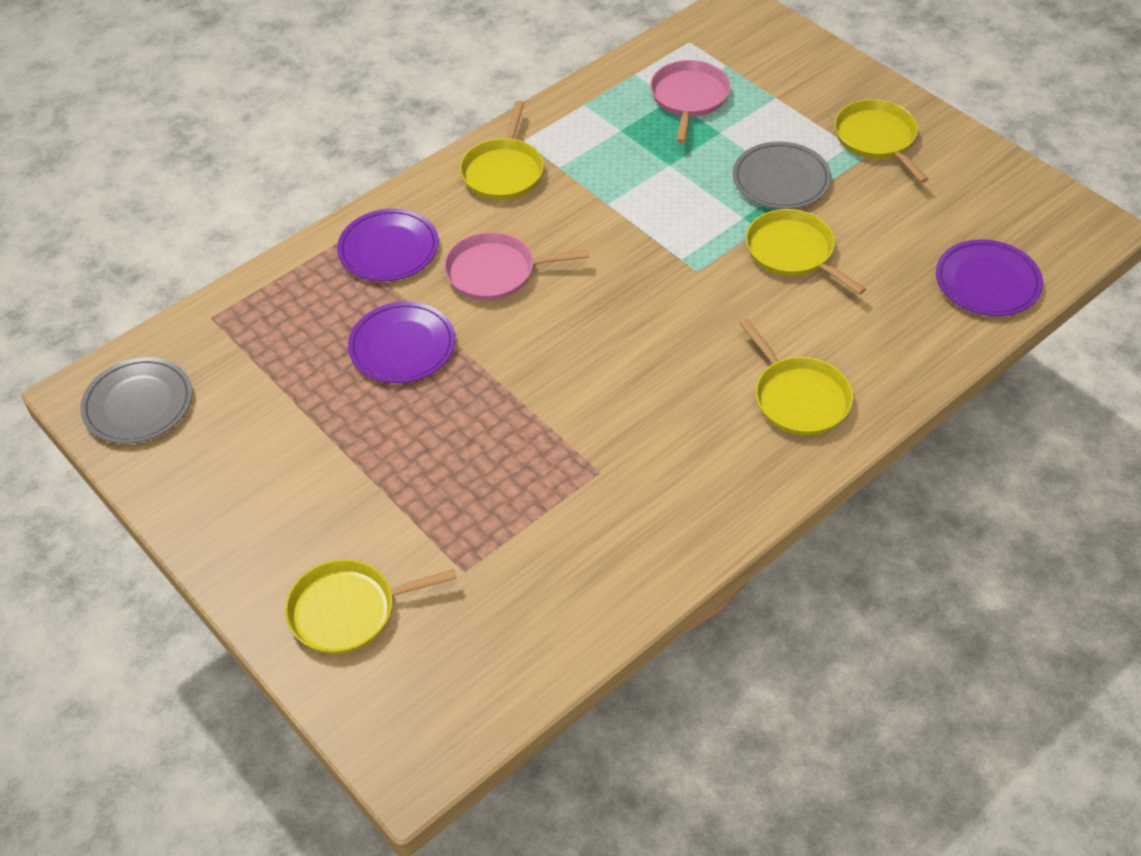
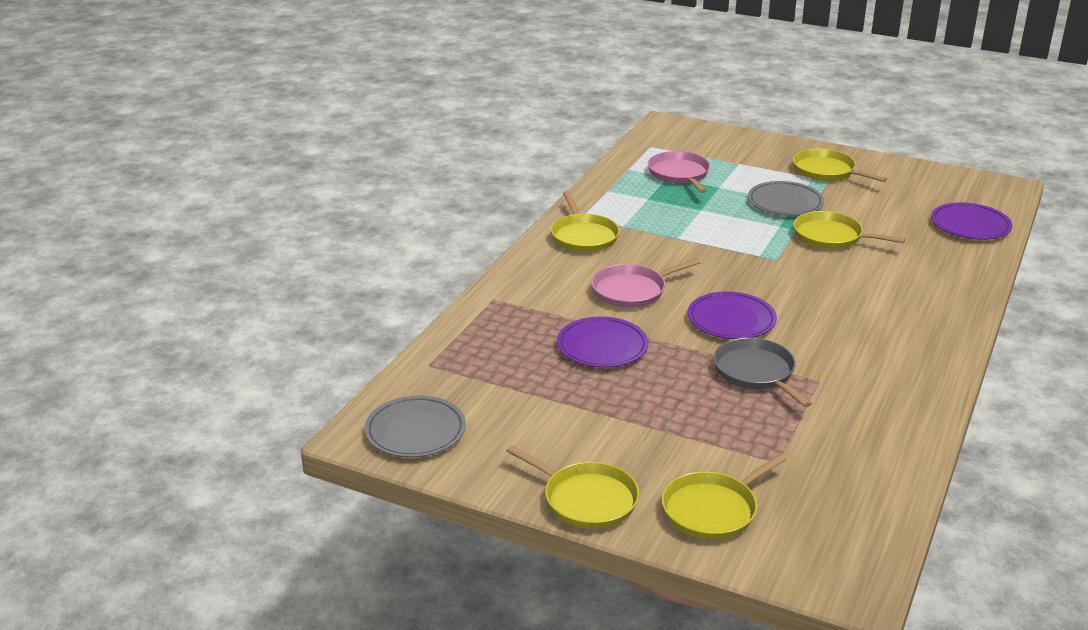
camera: 25 degrees left, 20 degrees down
purple plate [337,209,439,281] -> purple plate moved to [688,291,777,339]
yellow pan [739,319,853,436] -> yellow pan moved to [506,445,639,529]
none -> grey pan [714,338,812,407]

